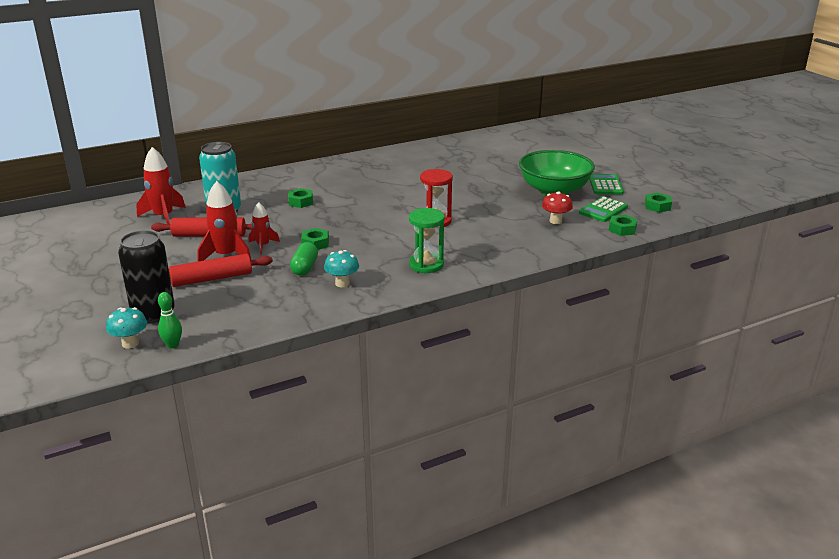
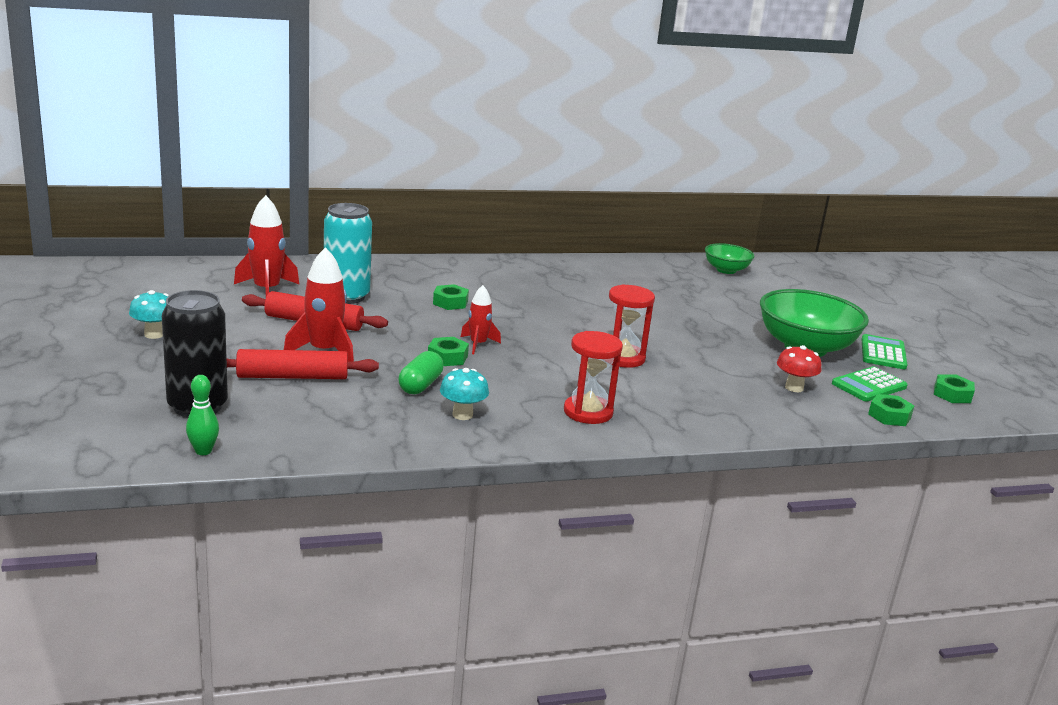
camera: 10 degrees right, 5 degrees down
turquoise mushroom [106,307,147,349] -> turquoise mushroom moved to [129,290,169,339]
red rocket [249,202,280,254] -> red rocket moved to [461,285,501,354]
green hourglass [409,208,445,273] -> red hourglass [564,331,623,424]
none -> green bowl [705,243,754,274]

